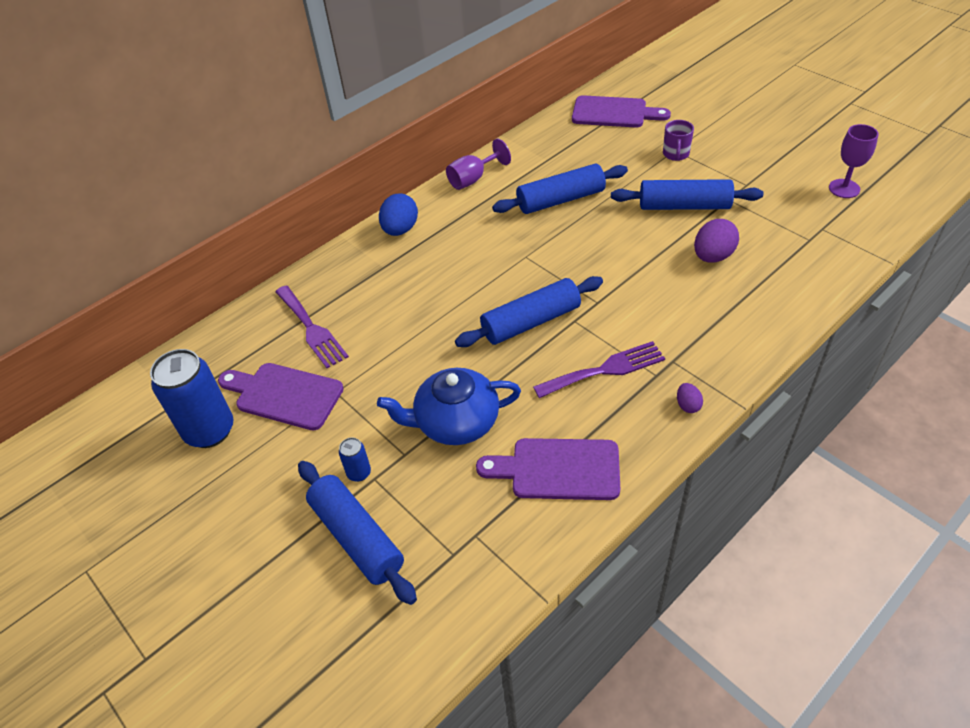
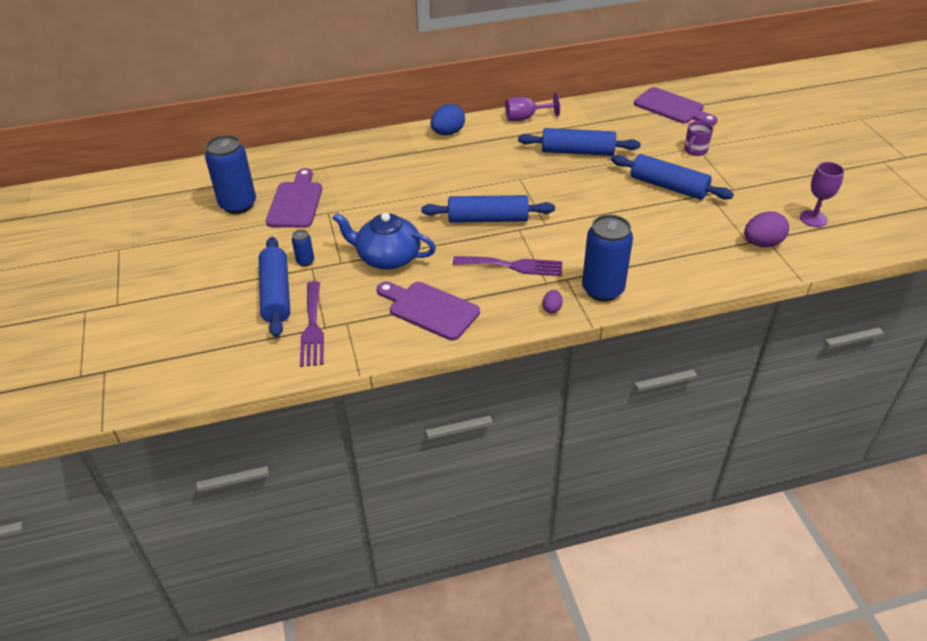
camera: 25 degrees right, 5 degrees down
purple cutting board [218,363,344,430] -> purple cutting board turned 45 degrees clockwise [266,168,322,228]
purple fork [275,285,349,368] -> purple fork moved to [300,281,324,367]
purple egg [694,219,739,263] -> purple egg moved to [744,211,789,247]
none -> blue can [582,215,633,301]

